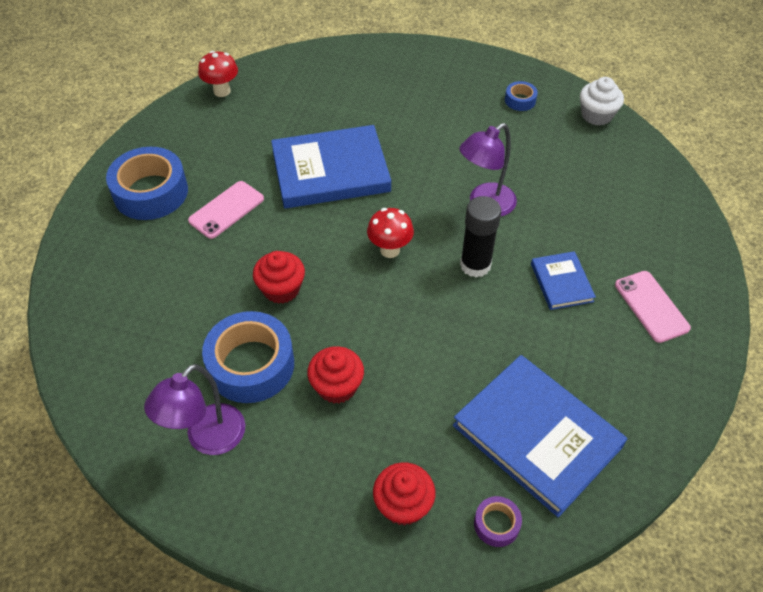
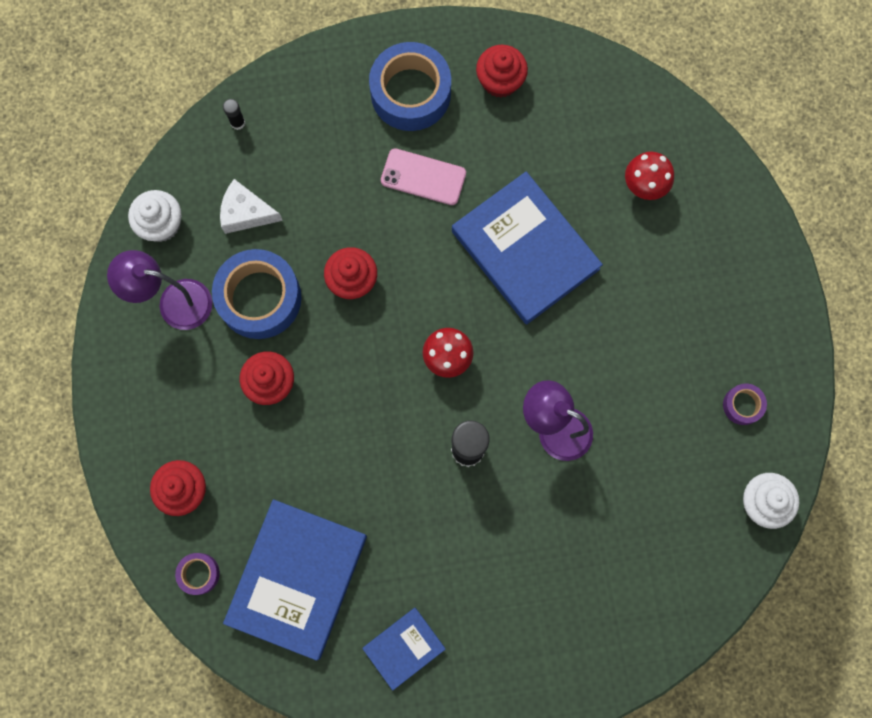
camera: 65 degrees right, 25 degrees up
red mushroom [198,51,238,97] -> red mushroom moved to [625,152,674,200]
blue tape [505,81,538,111] -> purple tape [723,384,767,425]
blue book [531,251,596,310] -> blue book moved to [362,608,446,691]
pink phone [615,271,691,343] -> none
none -> white cupcake [128,190,182,242]
none -> white cheese [220,179,283,234]
none -> black glue stick [223,99,245,130]
none -> red cupcake [476,45,528,98]

